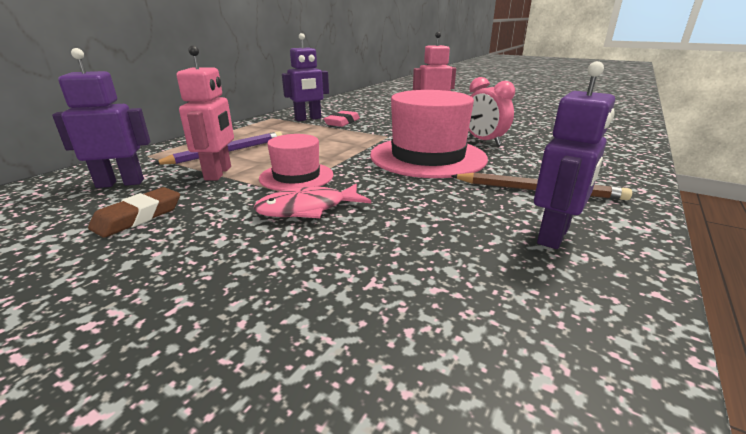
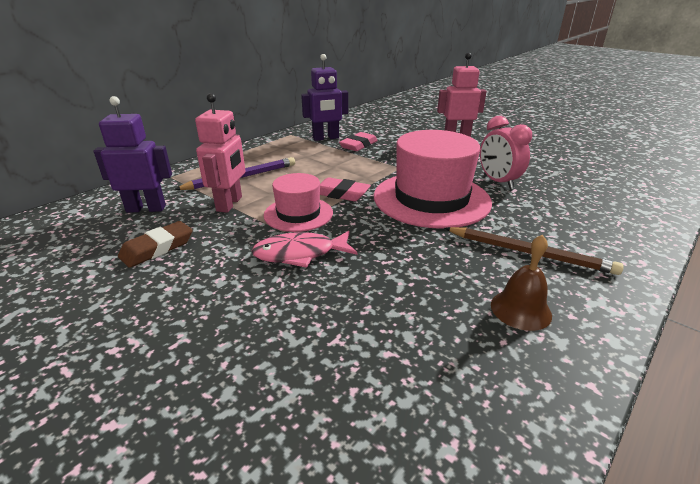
camera: 10 degrees right, 5 degrees up
purple robot [534,61,615,249] -> brown bell [491,234,552,331]
none -> pink eraser [320,177,371,201]

